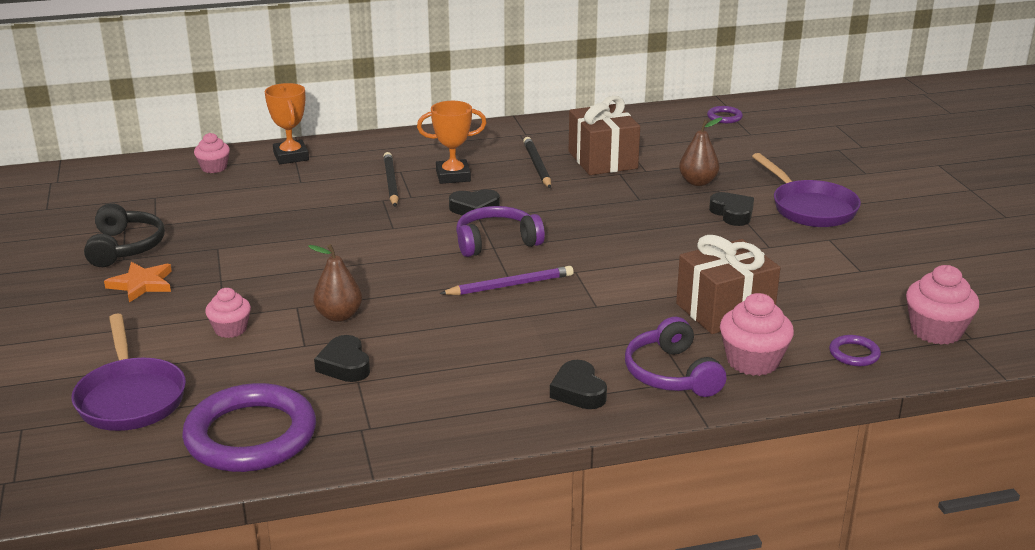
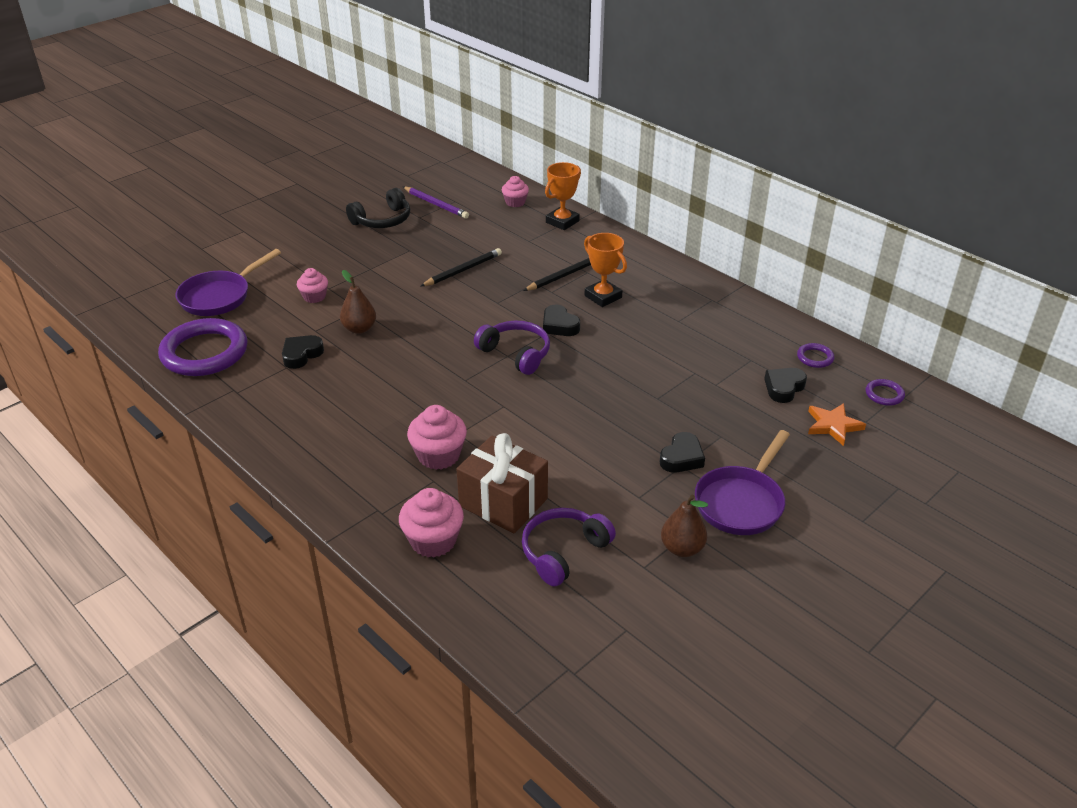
camera: 60 degrees right, 10 degrees up
orange star [104,262,172,303] -> orange star moved to [808,403,866,446]
purple pencil [439,266,574,295] -> purple pencil moved to [403,187,469,219]
black pencil [523,137,551,188] -> black pencil moved to [421,248,502,286]
black heart [550,360,607,409] -> black heart moved to [764,368,807,403]
brown gift [568,96,640,175] -> none
purple headphones [625,317,726,397] -> purple headphones moved to [522,508,616,586]
brown pear [679,117,722,186] -> brown pear moved to [661,495,708,557]
purple ring [829,335,881,366] -> purple ring moved to [797,343,834,368]
pink cupcake [906,265,979,345] -> pink cupcake moved to [407,405,467,470]

